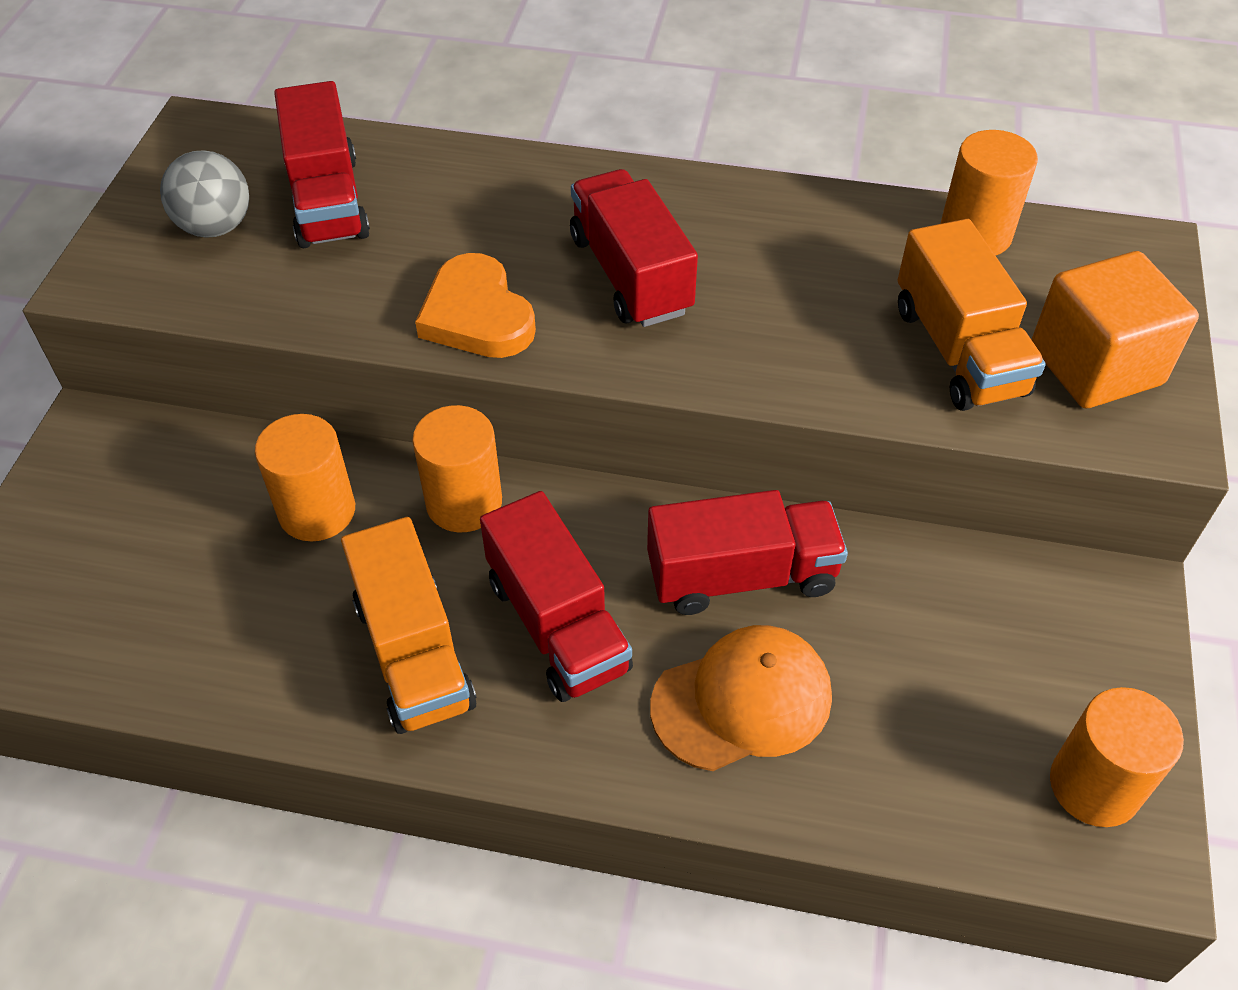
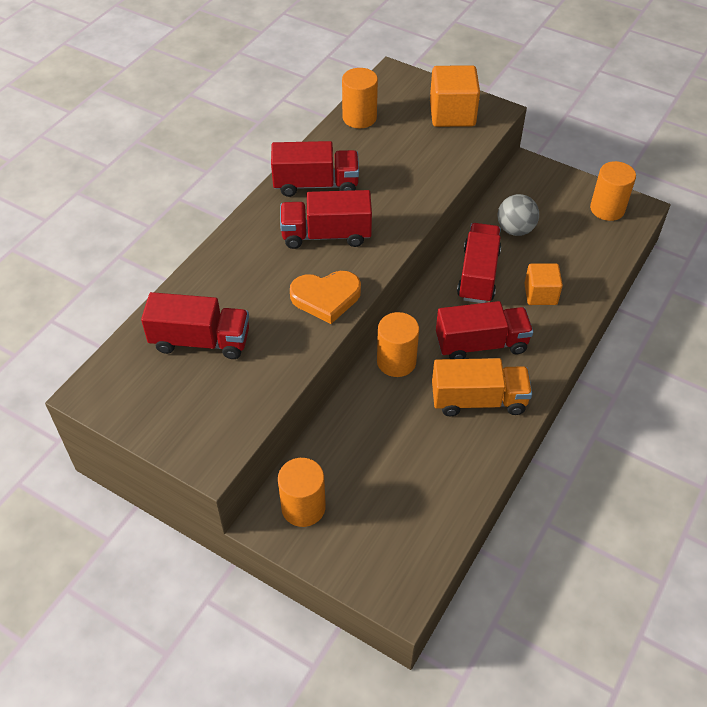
camera: 70 degrees left, 0 degrees up
grey ball [160,150,249,238] -> grey ball moved to [497,194,539,236]
orange cylinder [255,414,355,542] -> orange cylinder moved to [278,458,326,527]
orange cap [650,625,832,771] -> orange cube [524,264,563,305]
orange truck [898,219,1046,411] -> none
none -> red truck [271,141,359,197]

